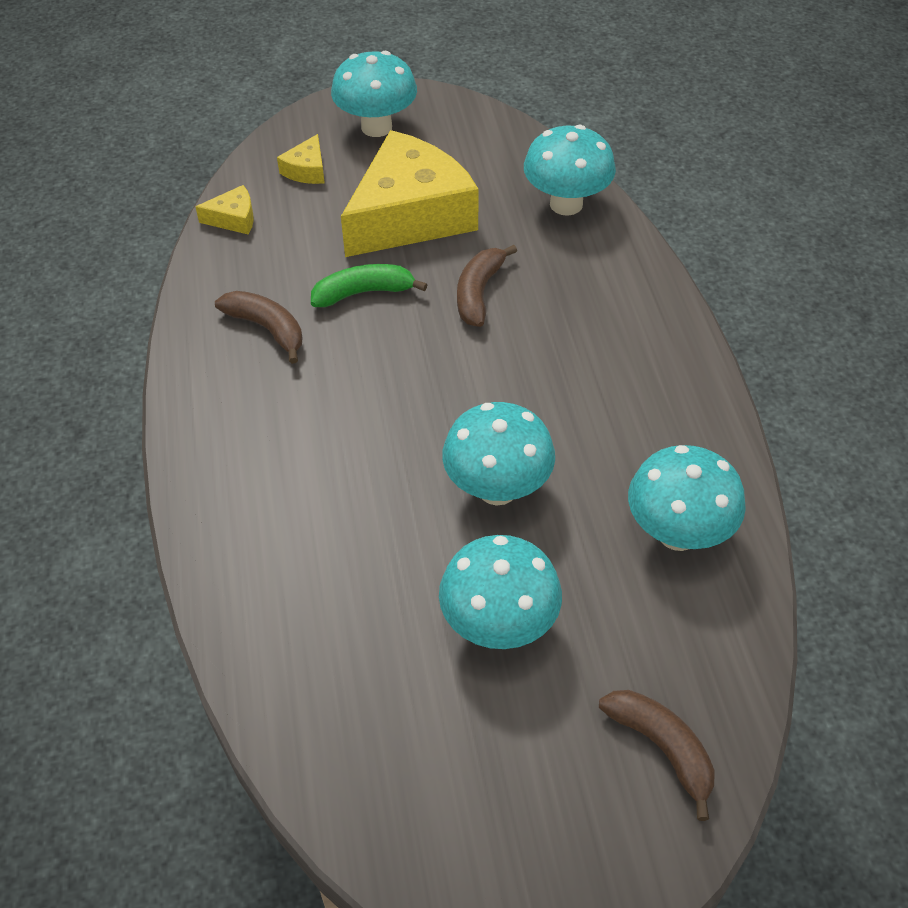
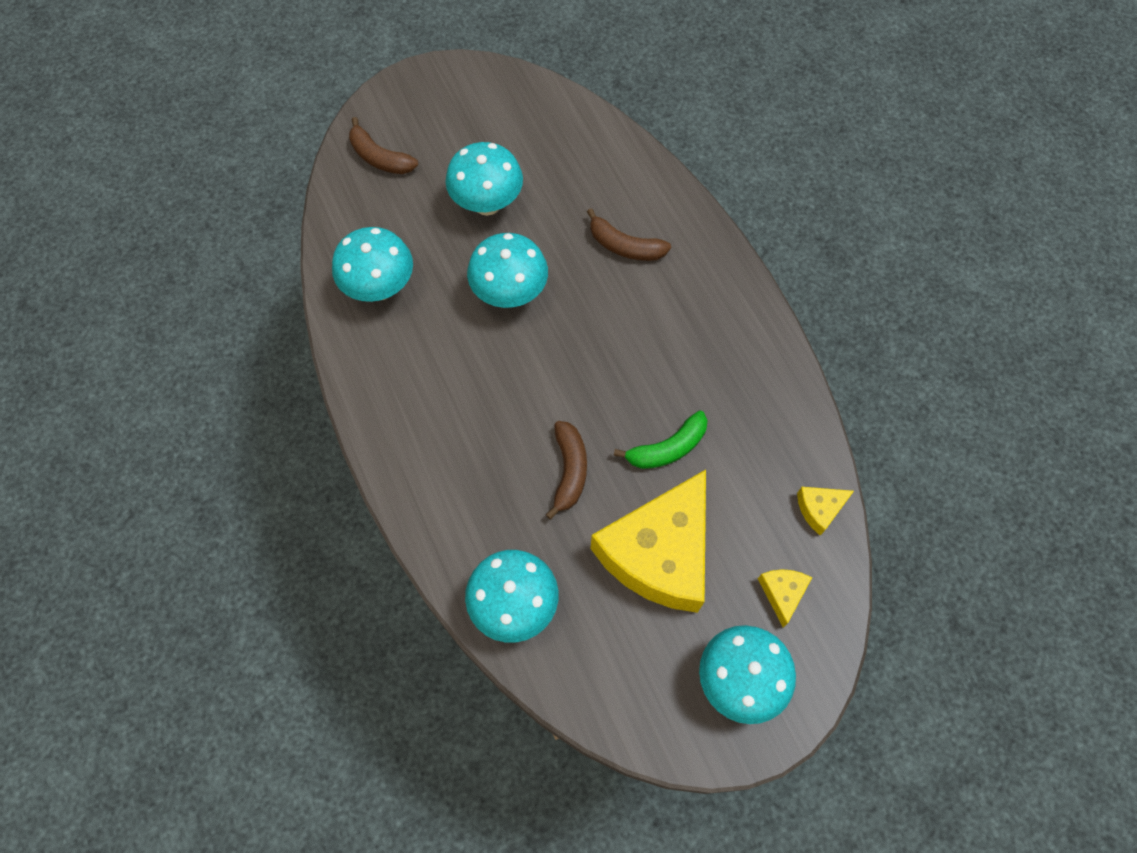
camera: 165 degrees right, 15 degrees up
brown banana [215,291,302,364] -> brown banana moved to [587,208,671,261]

